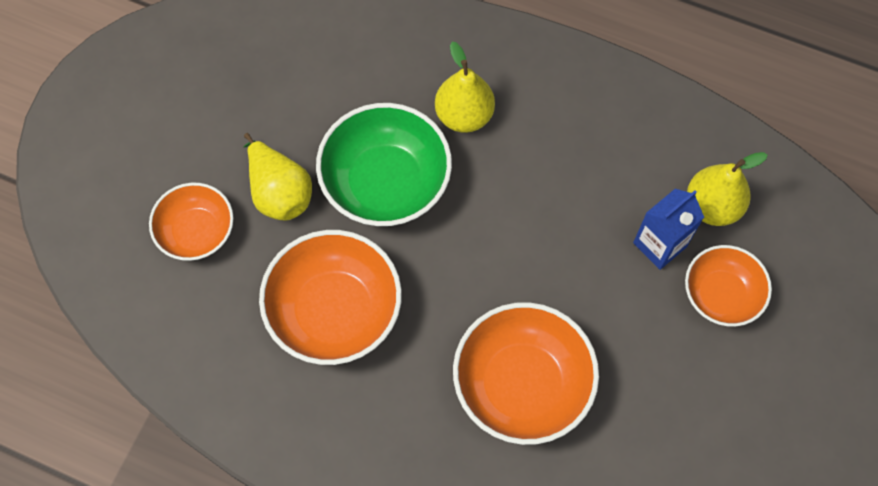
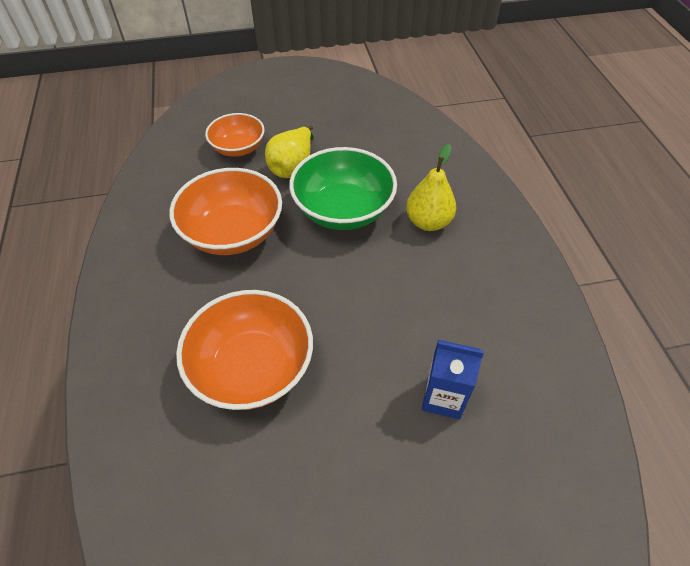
camera: 55 degrees right, 15 degrees down
orange bowl [685,245,772,327] -> none
yellow pear [687,152,768,226] -> none

